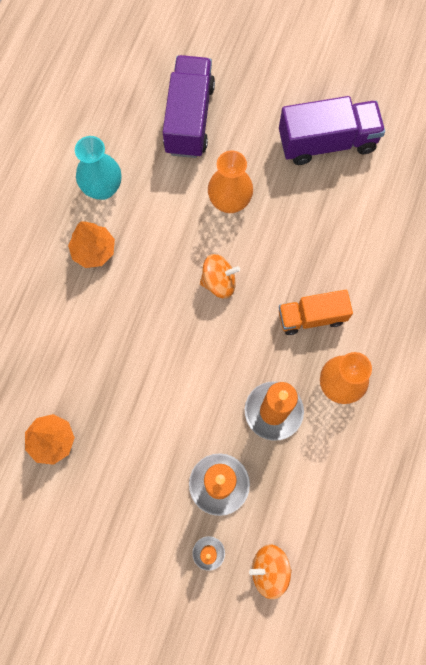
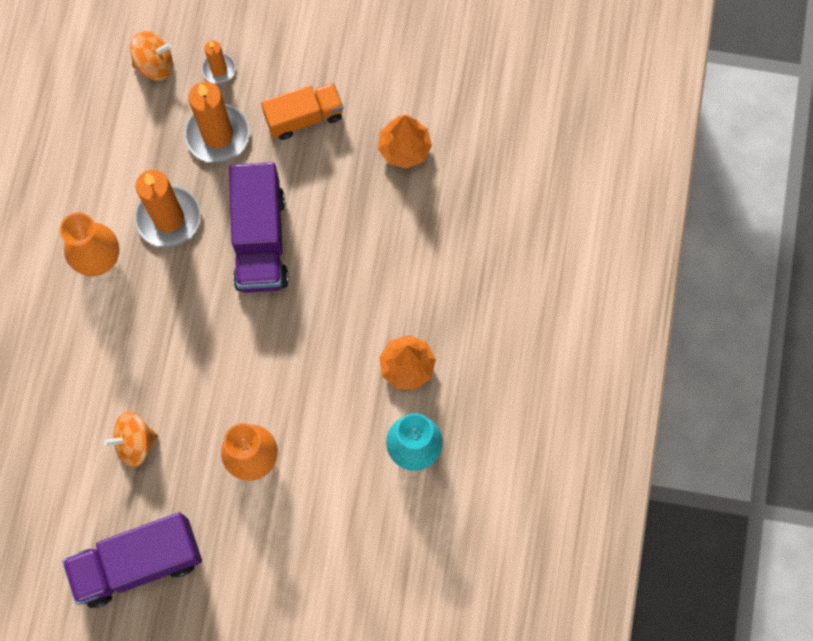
camera: 170 degrees right, 0 degrees up
purple truck [163,55,215,158] -> purple truck moved to [229,162,289,293]
orange spinning top [200,254,240,299] -> orange spinning top moved to [104,411,158,467]
orange truck [279,290,353,335] -> orange truck moved to [261,83,343,140]

